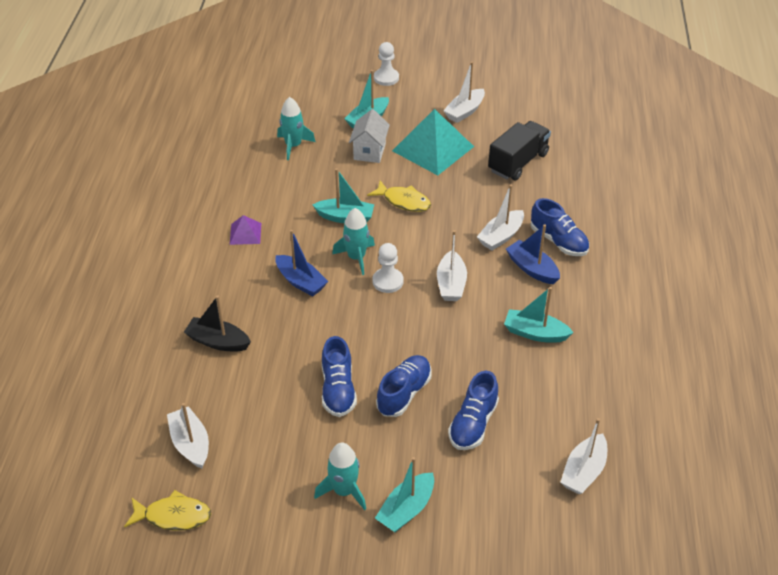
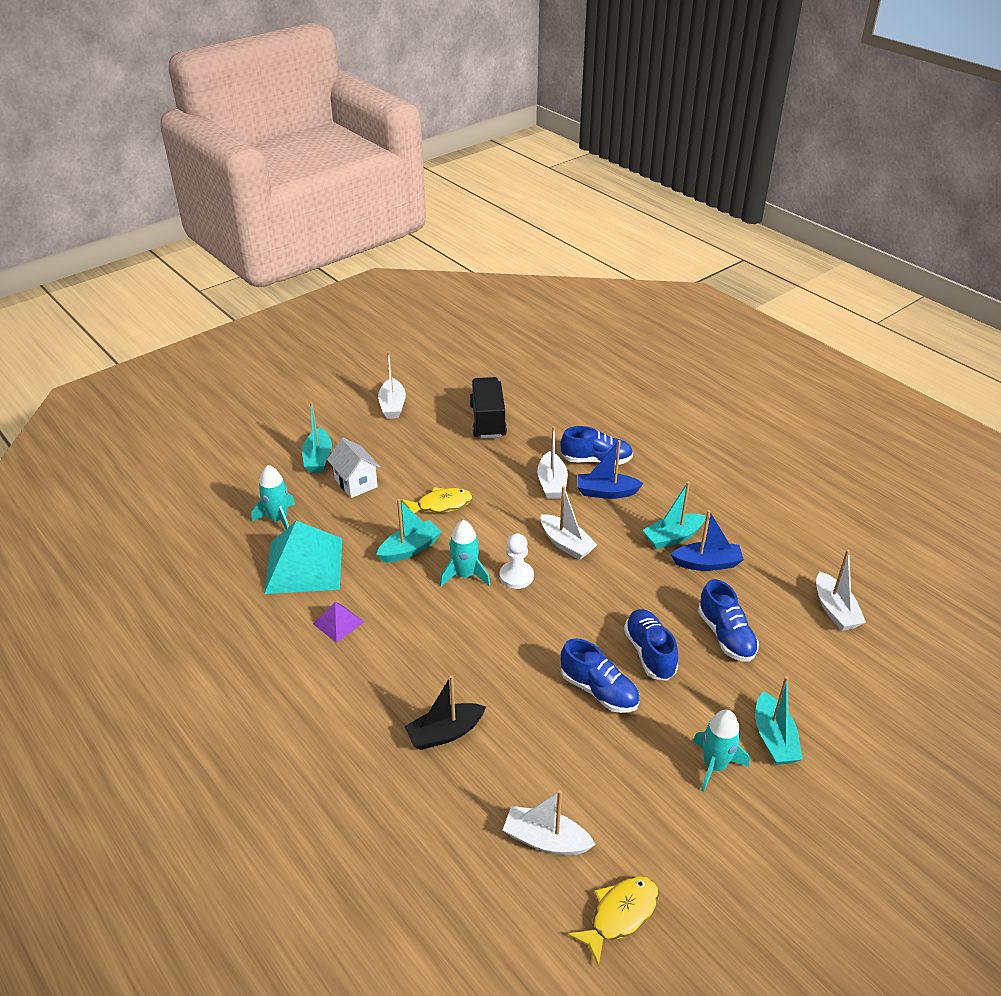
camera: 45 degrees left, 5 degrees down
blue boat [275,230,328,296] -> blue boat moved to [671,510,744,571]
white pawn [374,42,399,86] -> none
turquoise pyramid [392,109,474,175] -> turquoise pyramid moved to [264,521,342,594]

